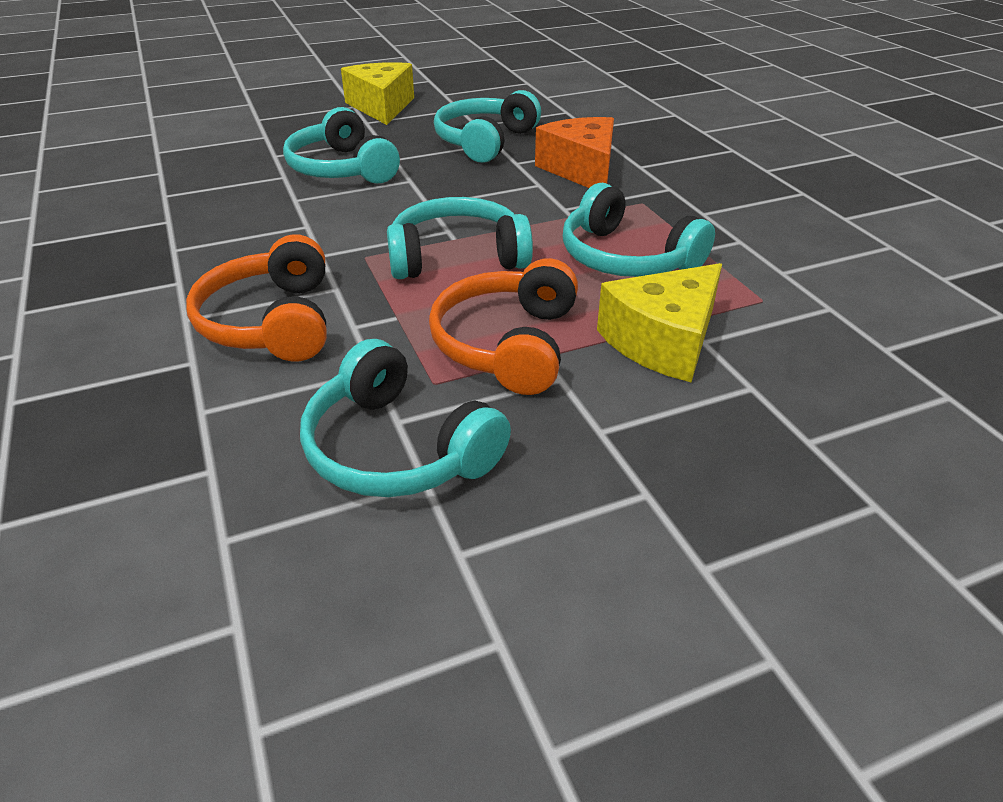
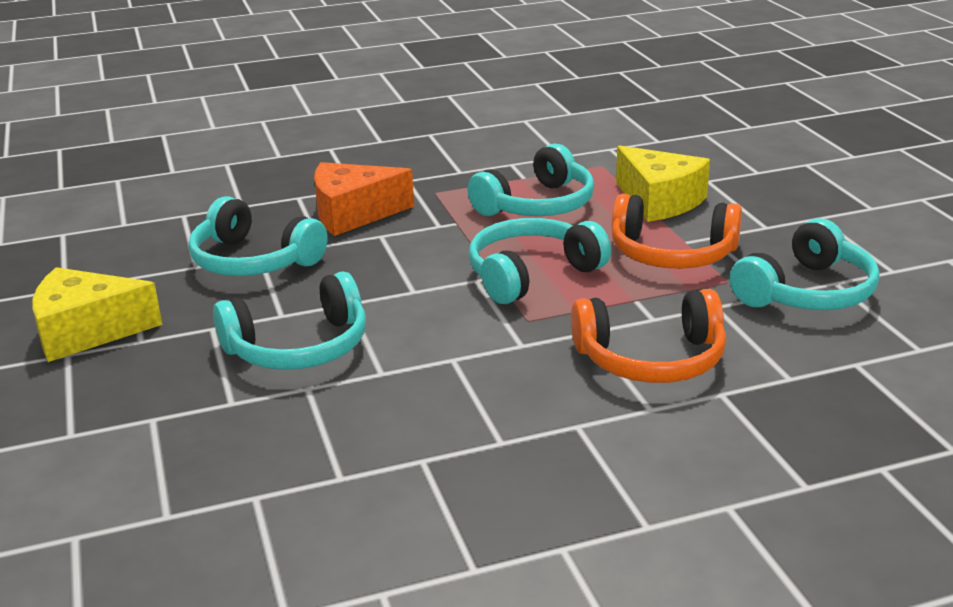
camera: 85 degrees left, 10 degrees down
turquoise headphones [387,197,533,279] -> turquoise headphones turned 60 degrees clockwise [469,218,611,304]

